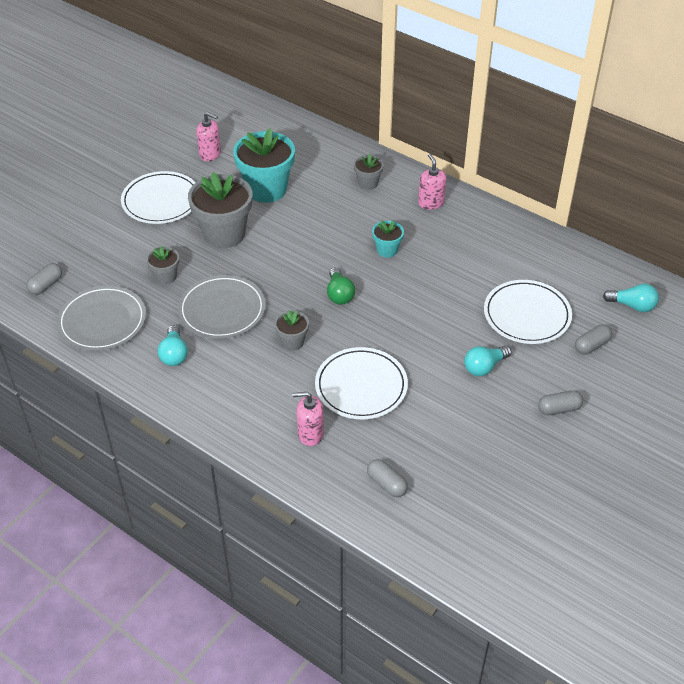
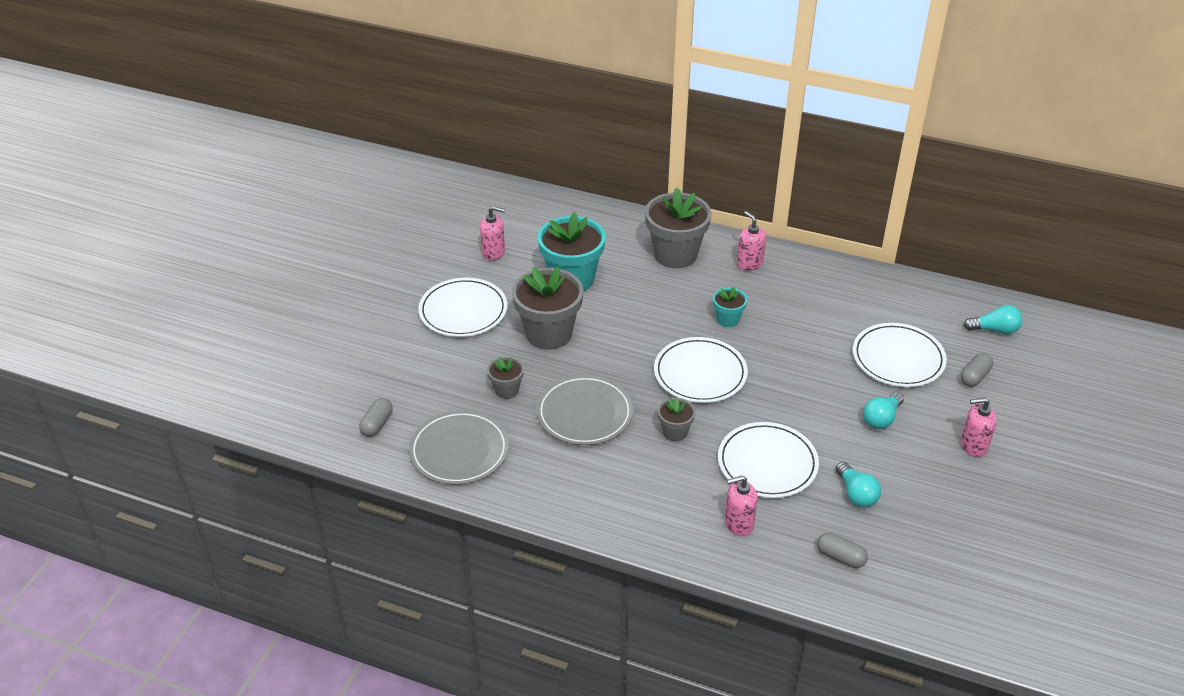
camera: 15 degrees left, 5 degrees down
turquoise light bulb [158,325,188,366] -> turquoise light bulb moved to [836,462,881,507]
green light bulb [327,267,355,305] -> white plate [654,337,748,403]
grey flower pot [354,154,384,190] -> grey flower pot [645,188,711,268], size x2.02
grey capsule [538,390,583,415] -> pink soap dispenser [960,397,997,457]

